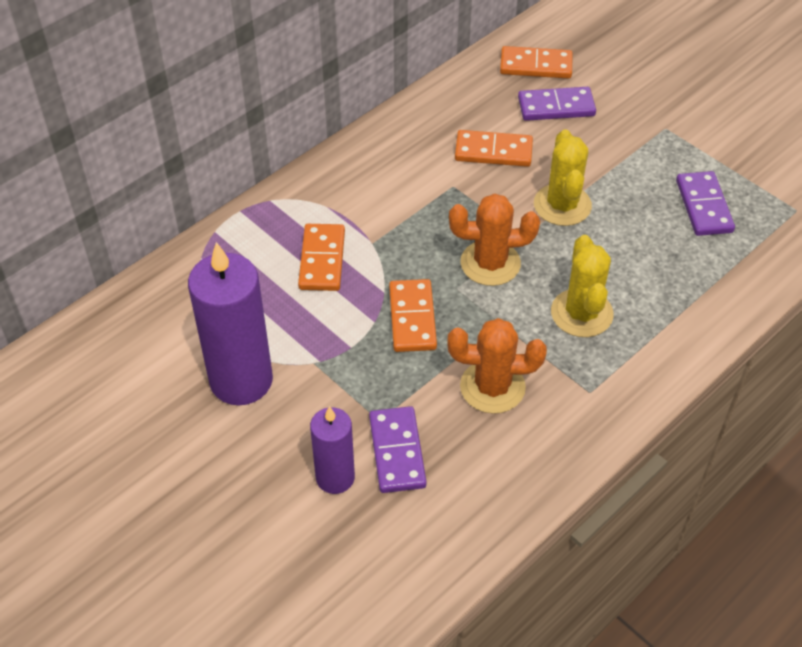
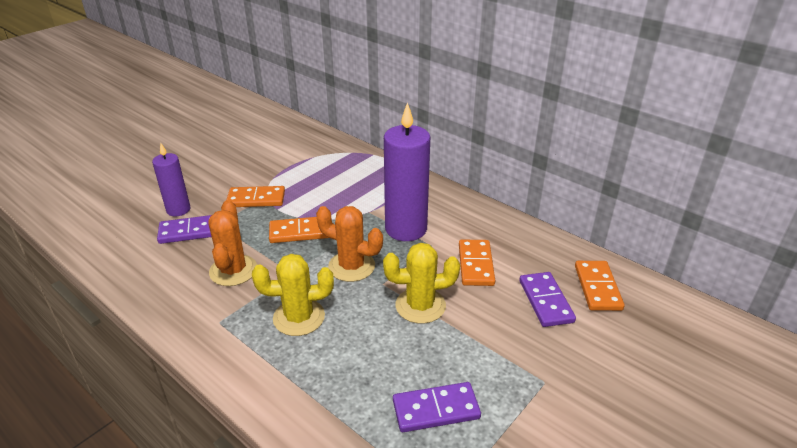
camera: 85 degrees right, 15 degrees down
purple candle [188,242,273,405] -> purple candle moved to [384,102,430,241]
orange domino [298,224,345,291] -> orange domino moved to [226,186,285,207]
orange cactus [449,194,540,286] -> orange cactus turned 60 degrees counterclockwise [316,206,383,282]

